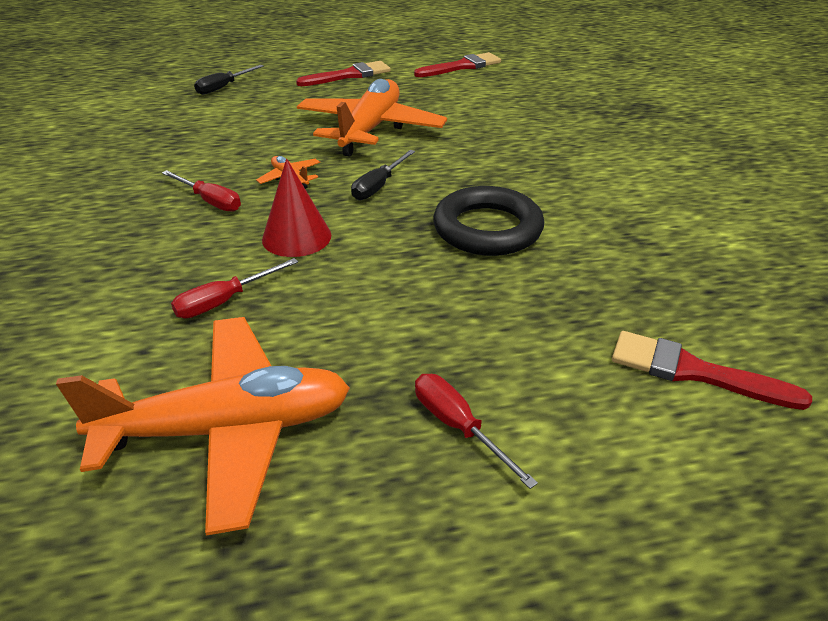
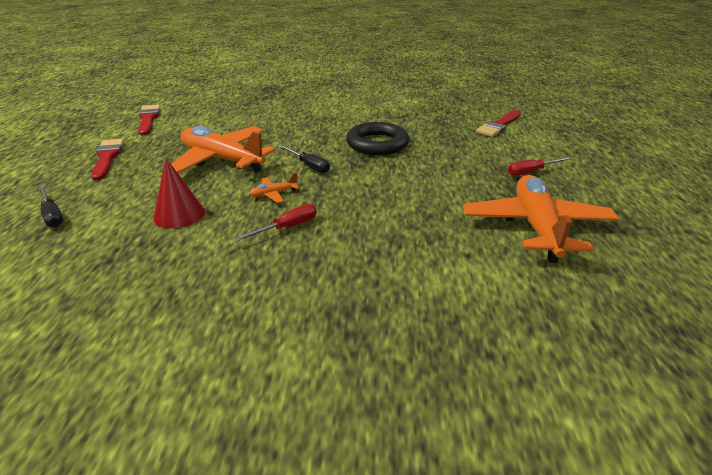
camera: 75 degrees left, 5 degrees down
red screwdriver [171,258,298,318] -> none
red cone [262,159,331,257] -> red cone moved to [153,158,205,229]

